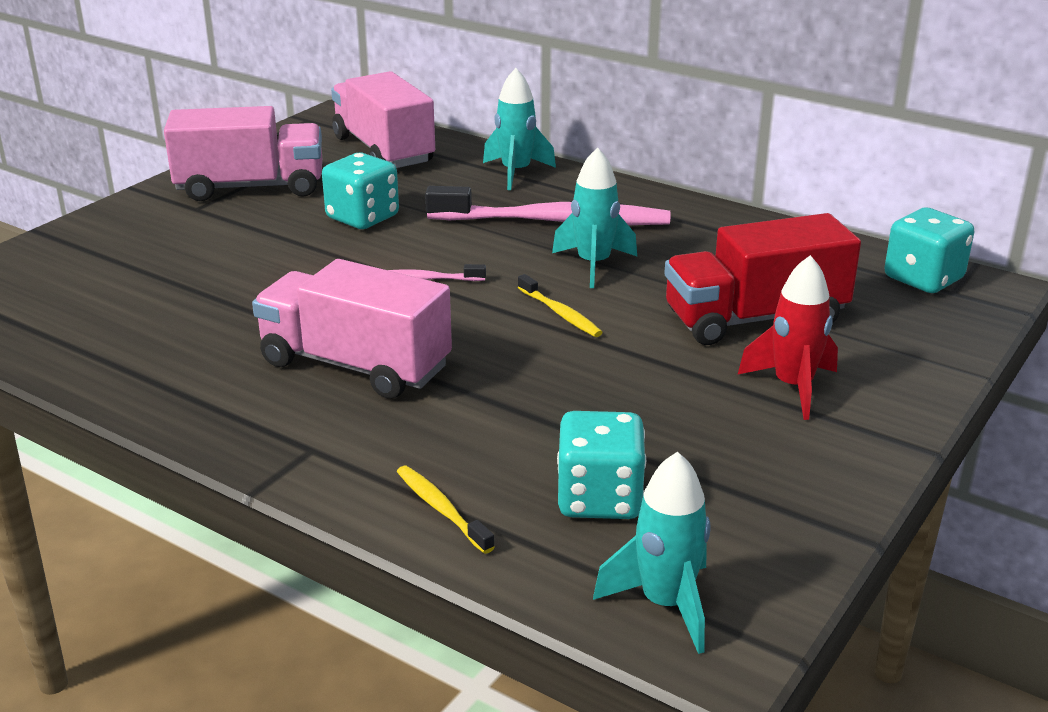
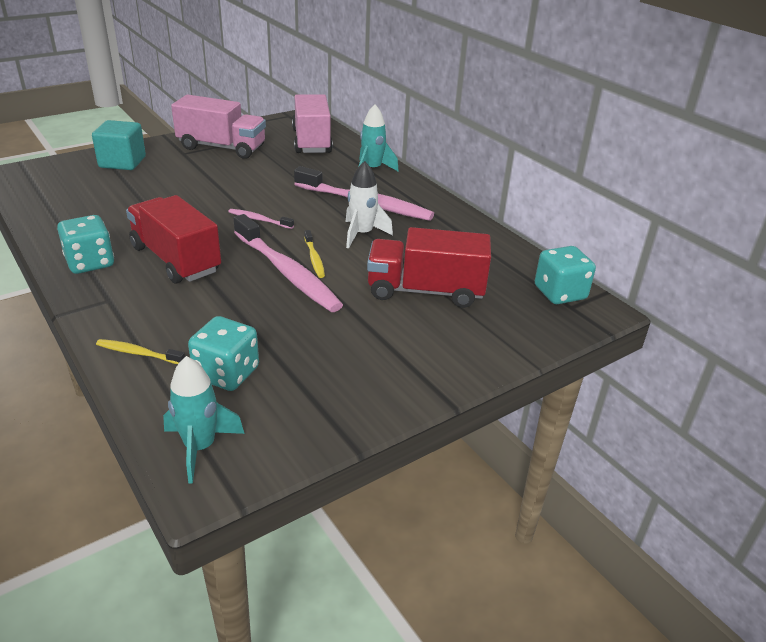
camera: 20 degrees right, 5 degrees up
pink truck [252,259,452,399] -> red truck [126,195,221,284]
turquoise dice [322,153,399,229] -> turquoise dice moved to [57,215,114,274]
yellow toothbrush [397,466,495,554] -> yellow toothbrush turned 60 degrees counterclockwise [96,339,185,364]
turquoise rocket [552,147,637,288] -> white rocket [346,161,393,249]
red rocket [737,255,838,420] -> none
none -> turquoise cube [92,120,146,170]
none -> pink toothbrush [233,214,343,312]

